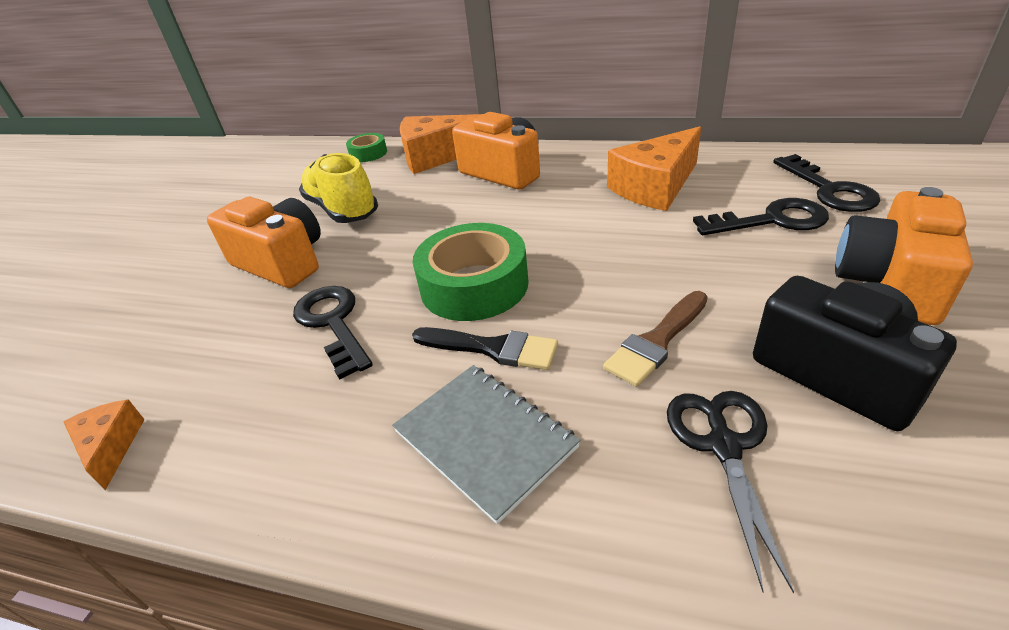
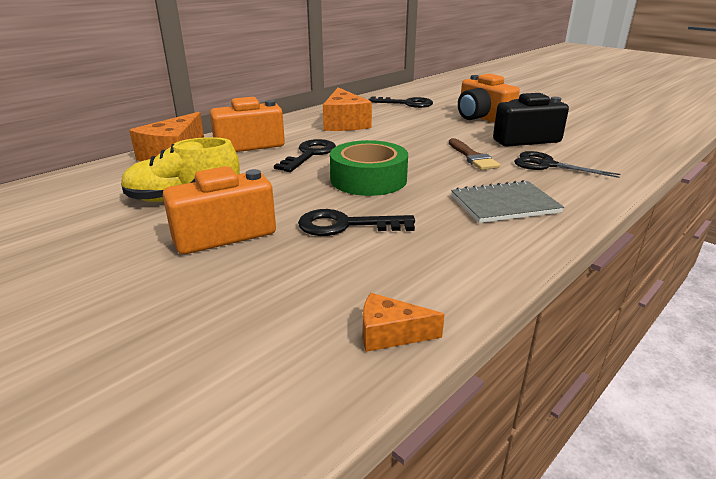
camera: 65 degrees left, 10 degrees down
green tape [346,133,387,162] -> none
black brush [412,327,558,370] -> none
black key [693,198,829,235] -> black key moved to [274,139,336,172]

